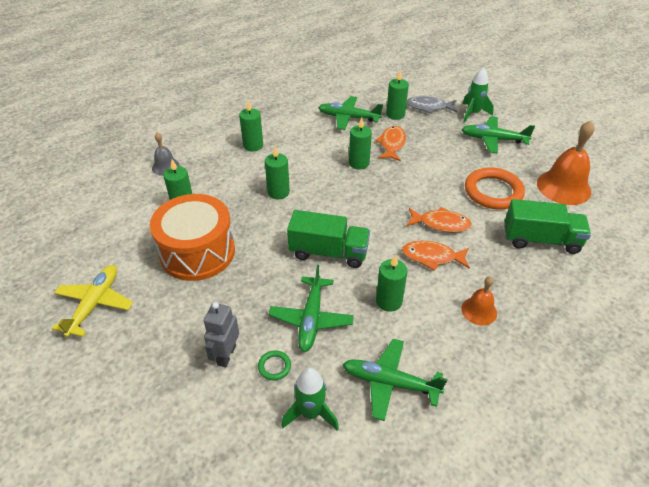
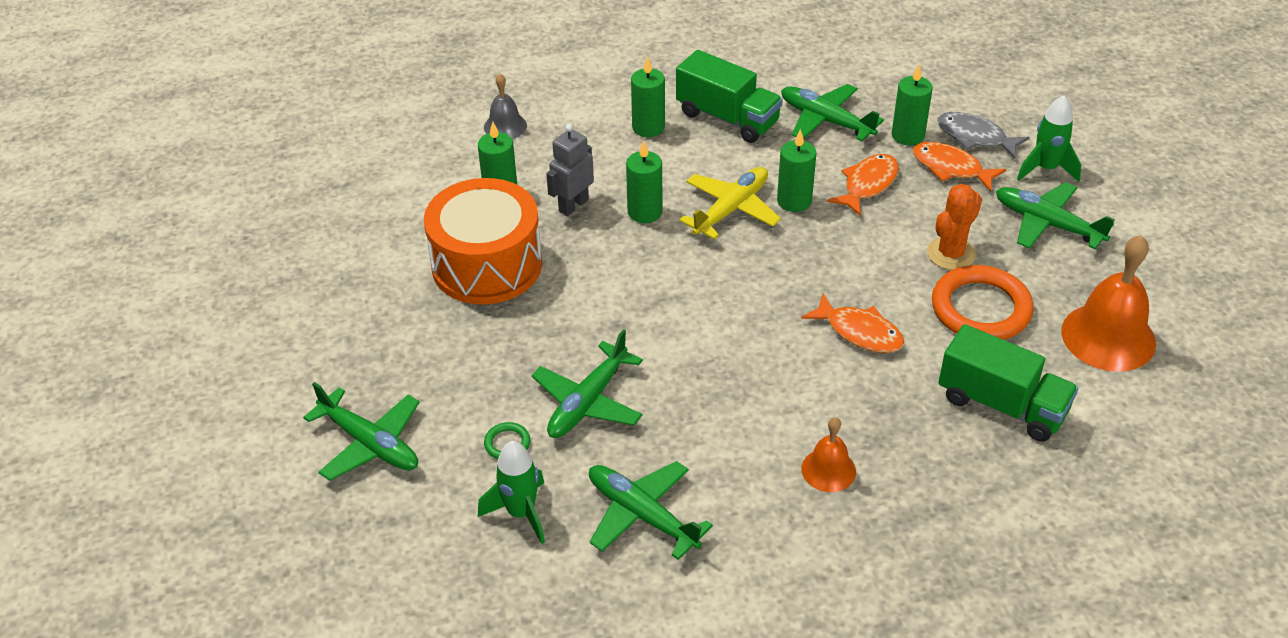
camera: 25 degrees right, 0 degrees up
yellow plane [52,265,133,337] -> yellow plane moved to [679,167,781,240]
grey robot [204,302,239,367] -> grey robot moved to [546,124,594,216]
green truck [287,210,370,268] -> green truck moved to [676,50,783,143]
green candle [376,254,408,312] -> none
orange fish [402,241,470,271] -> orange fish moved to [913,142,1006,192]
none -> green plane [303,382,420,481]
none -> orange cactus [927,184,982,270]

